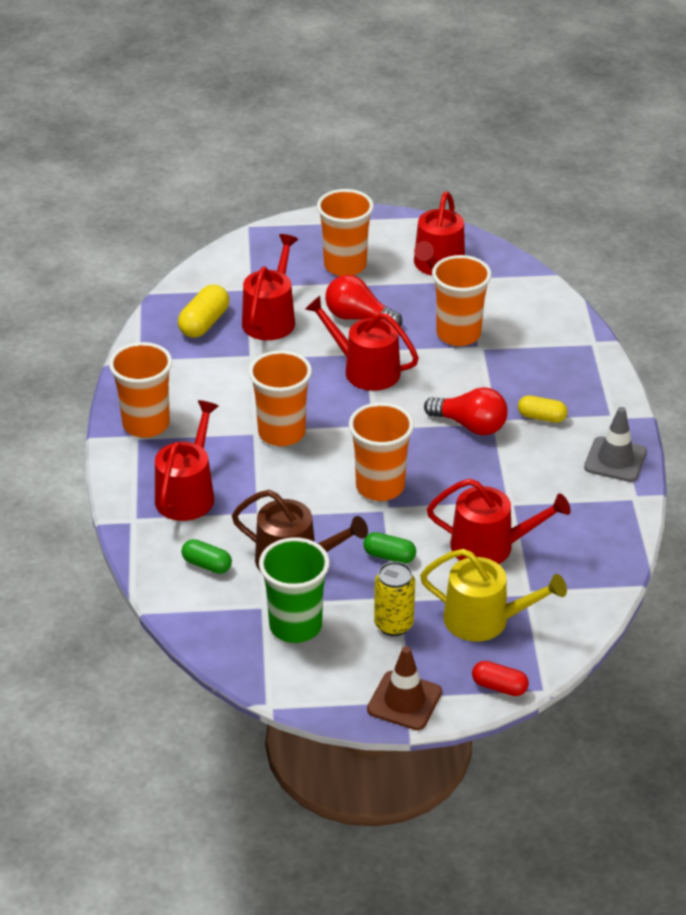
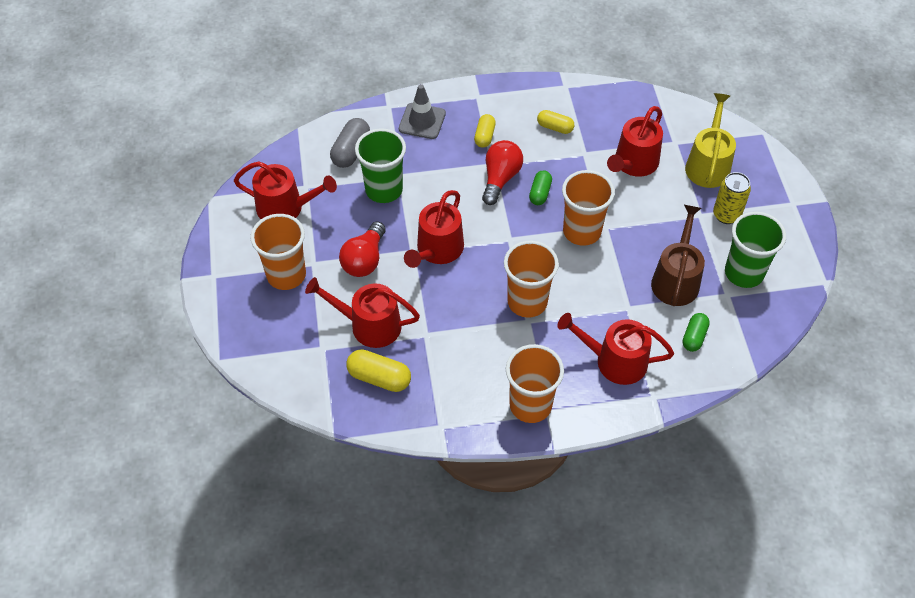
camera: 95 degrees left, 15 degrees up
green capsule [363,532,416,564] -> green capsule moved to [529,170,552,205]
brown traffic cone [367,646,442,730] -> none
red watering can [427,479,571,564] -> red watering can turned 150 degrees counterclockwise [607,106,663,177]
orange cup [432,255,492,346] -> green cup [355,128,406,203]
red capsule [472,661,529,696] -> none
grey traffic cone [584,407,647,482] -> grey traffic cone moved to [399,84,446,139]
none -> grey capsule [330,118,370,168]
none -> yellow capsule [537,110,574,134]

